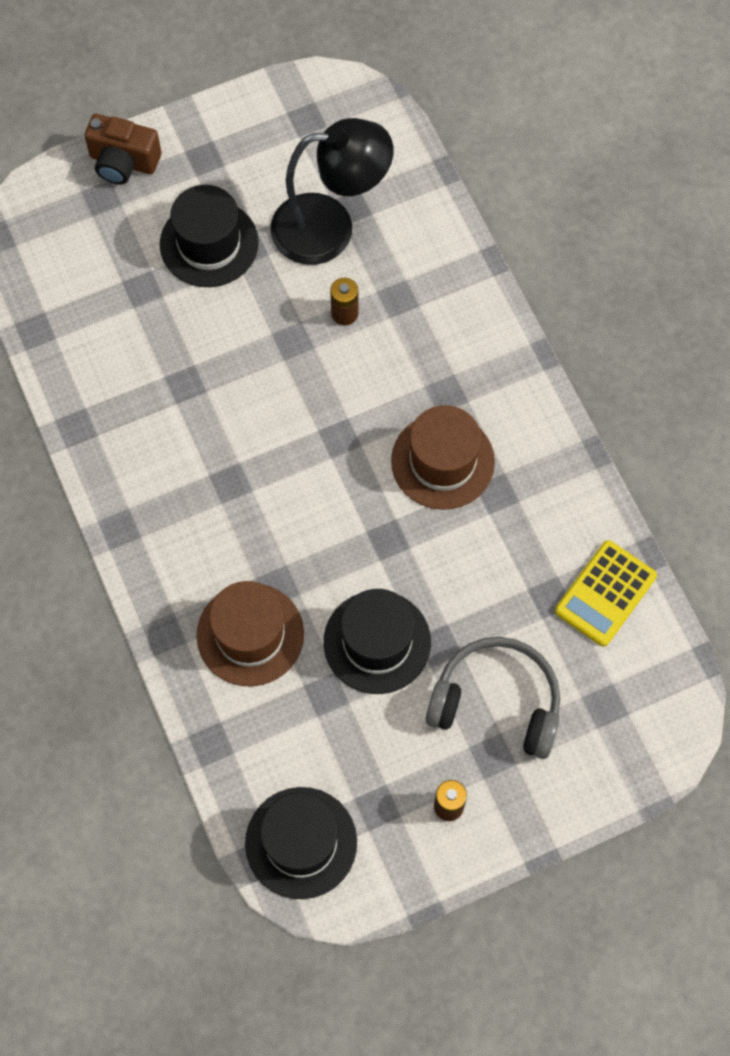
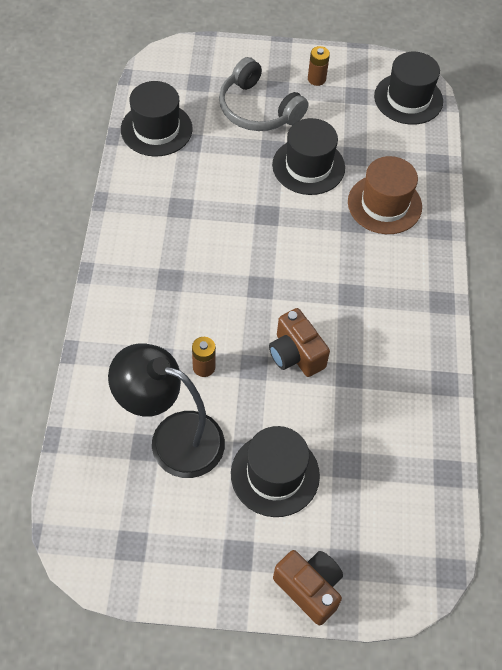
camera: 155 degrees left, 10 degrees down
brown hat [391,405,495,510] -> none
yellow calculator [555,540,657,647] -> black hat [121,81,193,157]
none -> brown camera [269,308,330,377]

